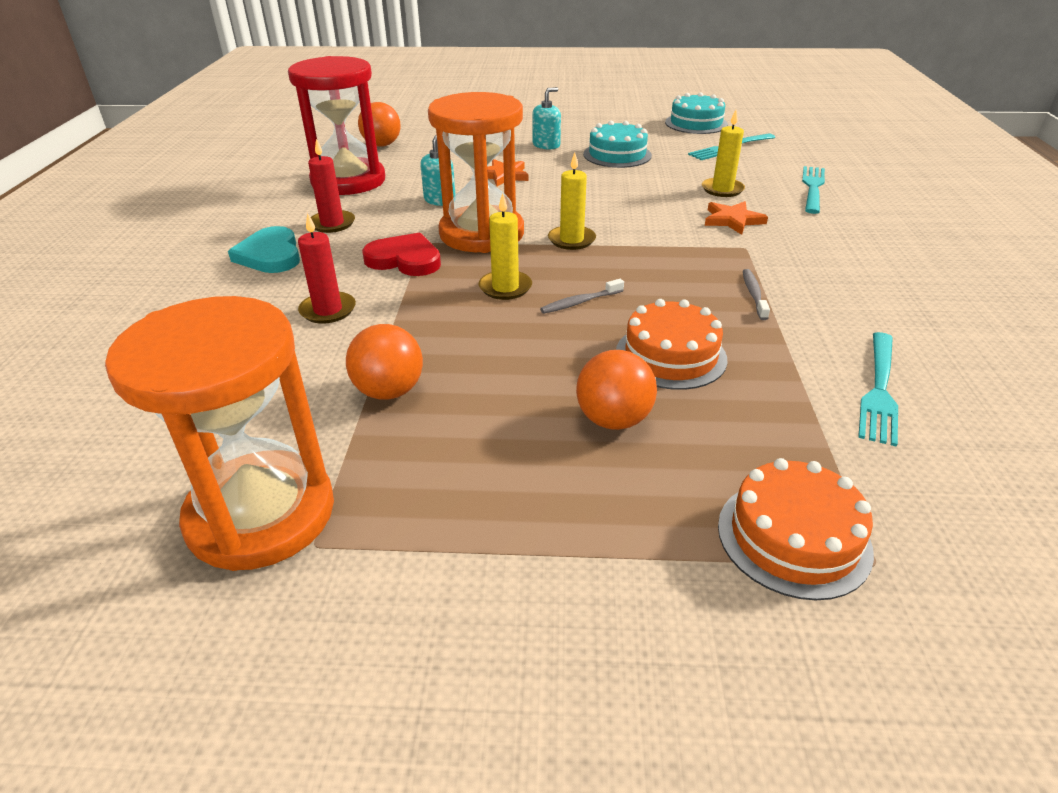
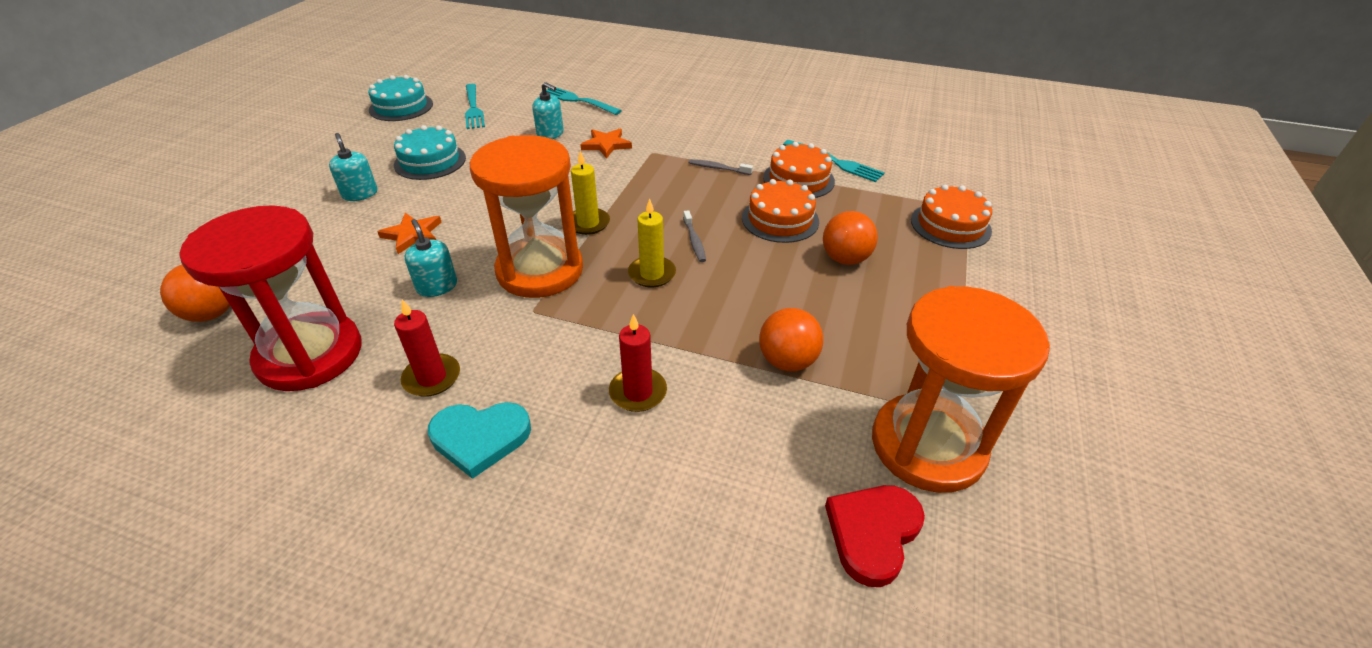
camera: 75 degrees left, 5 degrees up
red heart [362,232,441,276] -> red heart moved to [825,485,925,587]
yellow candle [702,110,745,197] -> turquoise soap dispenser [532,82,564,139]
none -> orange cake [763,142,835,198]

